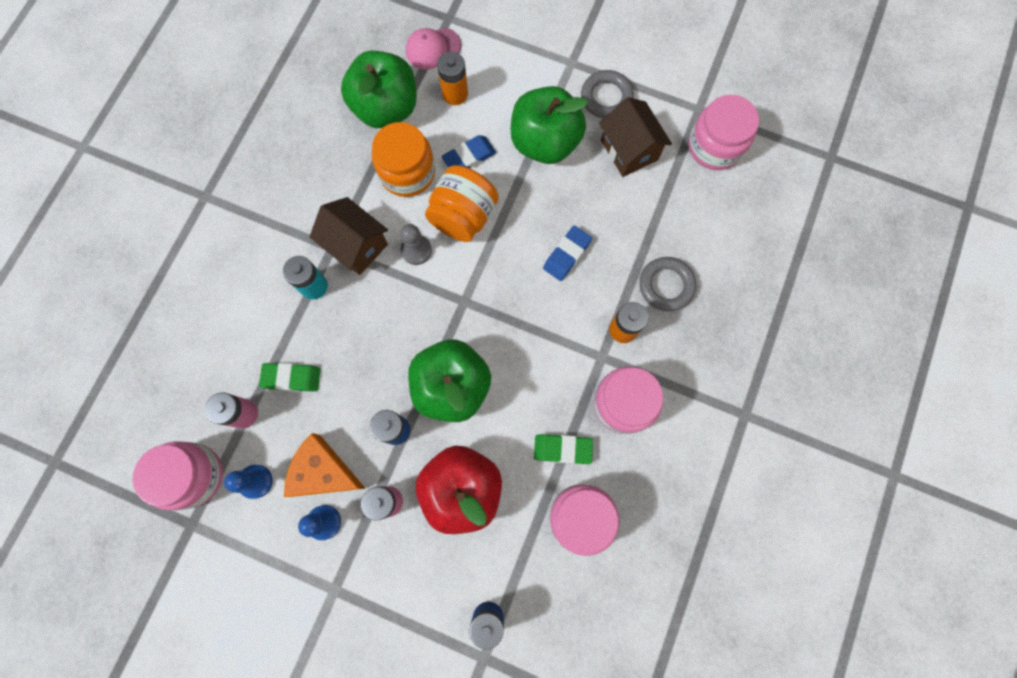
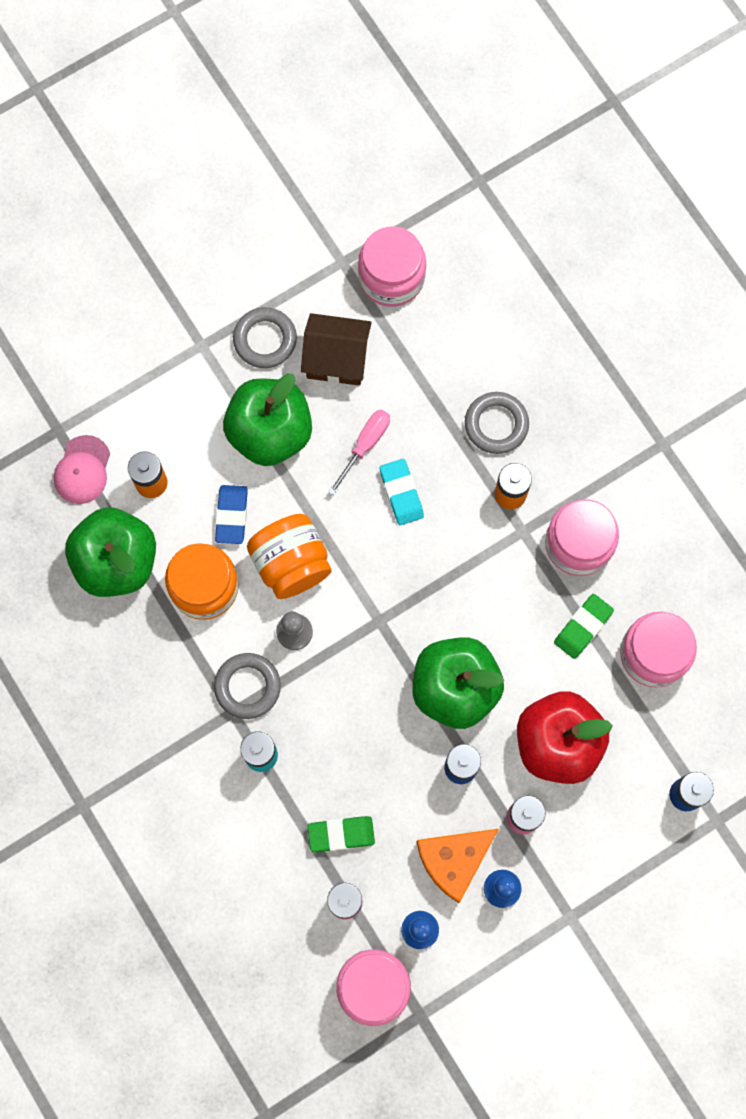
camera: 55 degrees left, 0 degrees up
green eraser [259,363,320,392] -> green eraser turned 45 degrees clockwise [308,816,375,852]
brown house [310,197,388,275] -> grey ring [214,653,281,719]
blue eraser [543,226,592,281] -> turquoise eraser [380,459,424,525]
none -> pink screwdriver [328,410,390,495]

